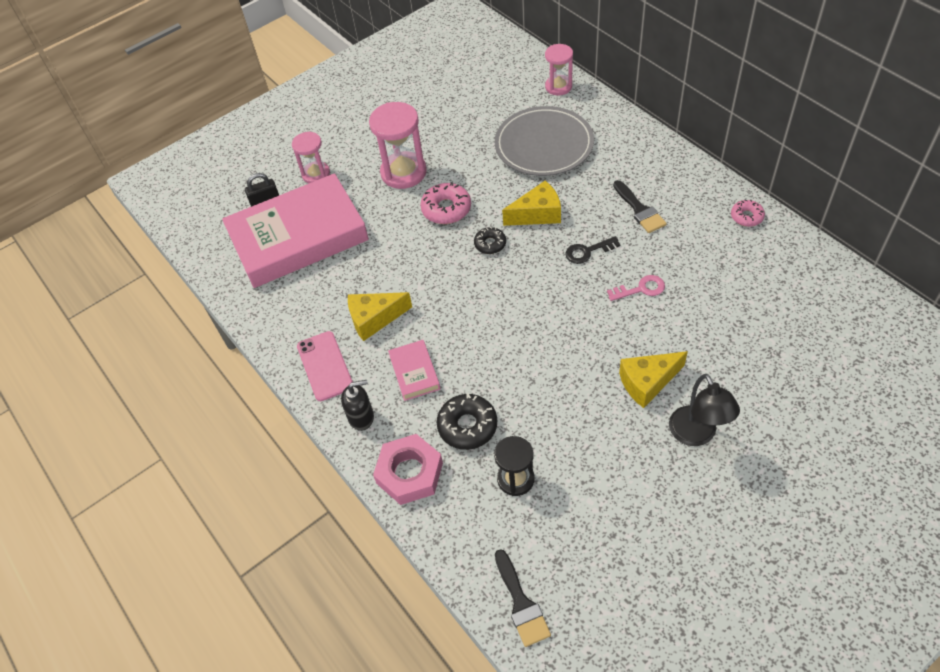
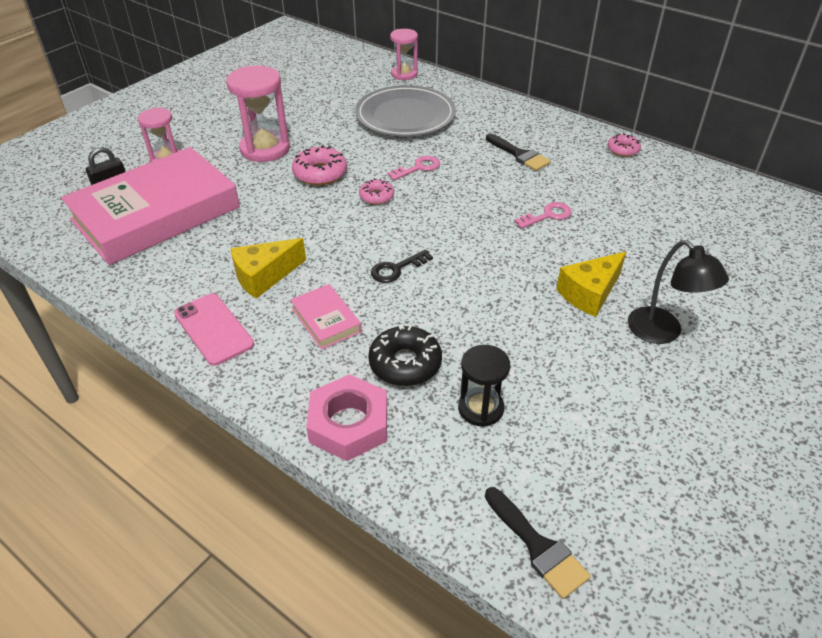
camera: 20 degrees left, 10 degrees down
black soap dispenser [341,380,374,431] -> none
black donut [474,227,506,254] -> pink donut [359,178,394,205]
yellow cheese [502,181,561,226] -> pink key [387,156,440,181]
black key [566,236,620,264] -> black key moved to [371,249,433,283]

